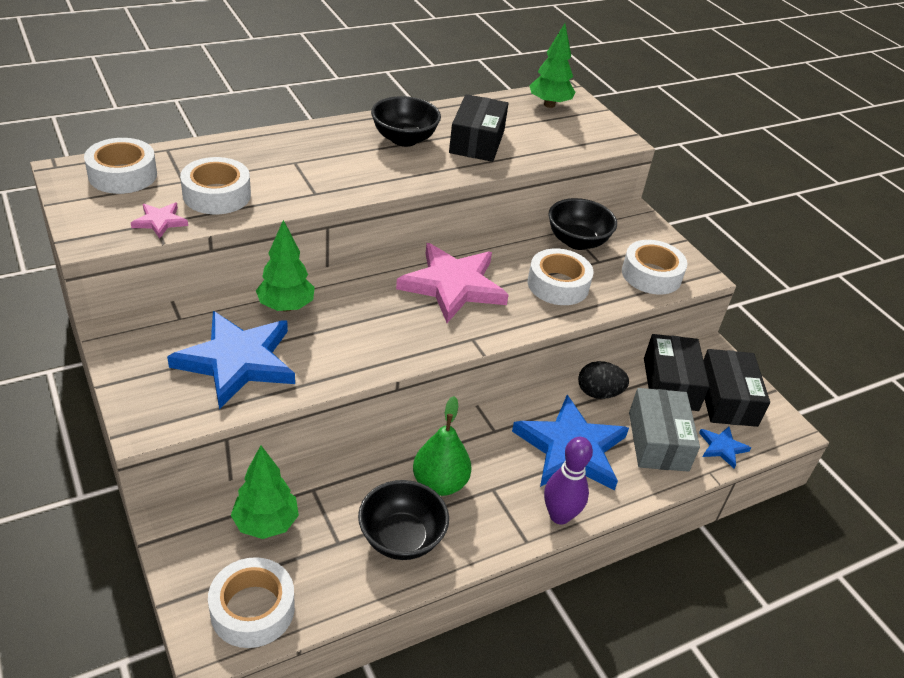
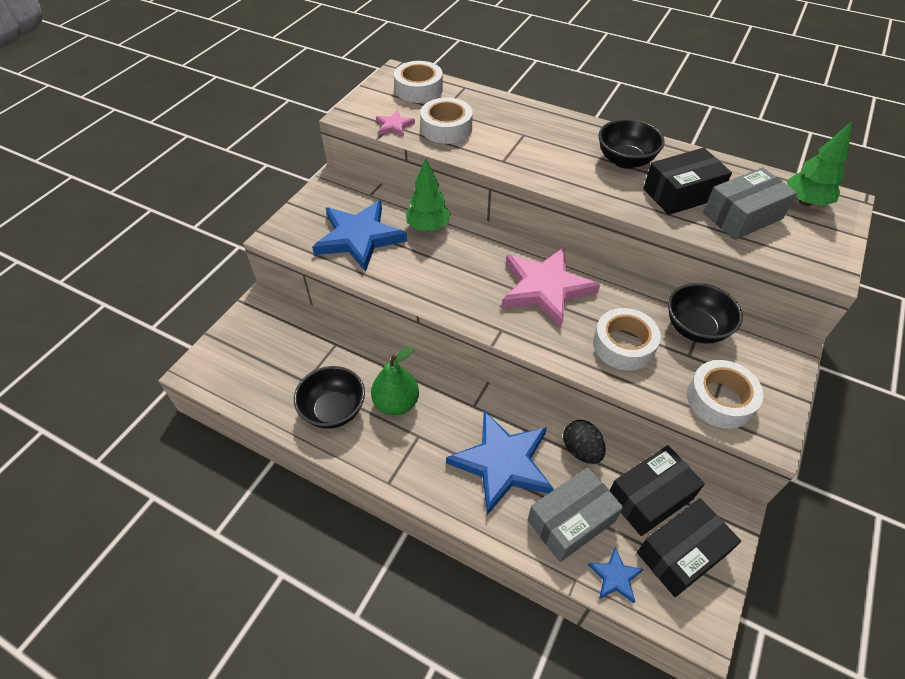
camera: 60 degrees right, 10 degrees up
white tape [208,557,295,648] -> none
green tree [231,445,299,539] -> none
purple bowling pin [544,437,593,525] -> none
none -> grey box [703,167,797,240]

